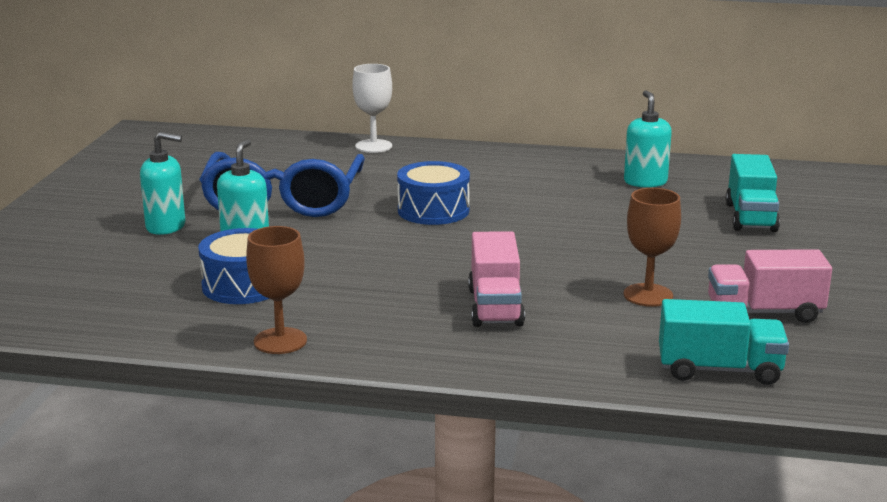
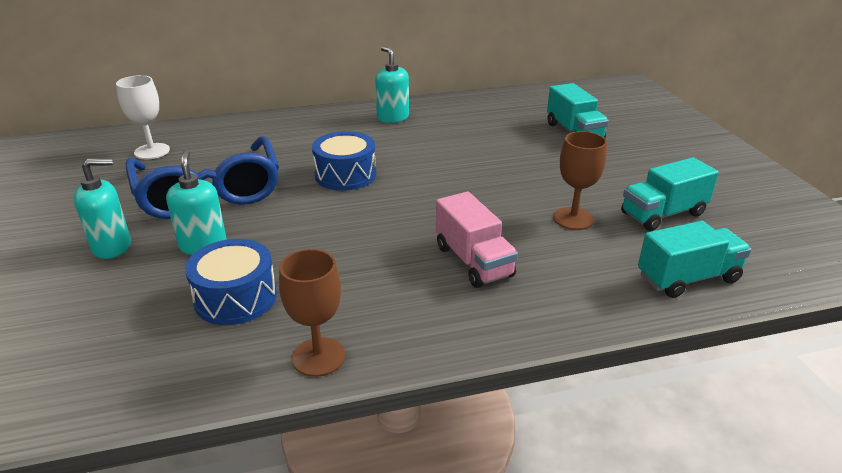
camera: 25 degrees left, 10 degrees up
white goblet [352,64,392,153] -> white goblet moved to [116,75,170,159]
turquoise soap dispenser [624,90,672,188] -> turquoise soap dispenser moved to [375,46,409,123]
pink truck [708,249,832,323] -> turquoise truck [621,157,719,231]

